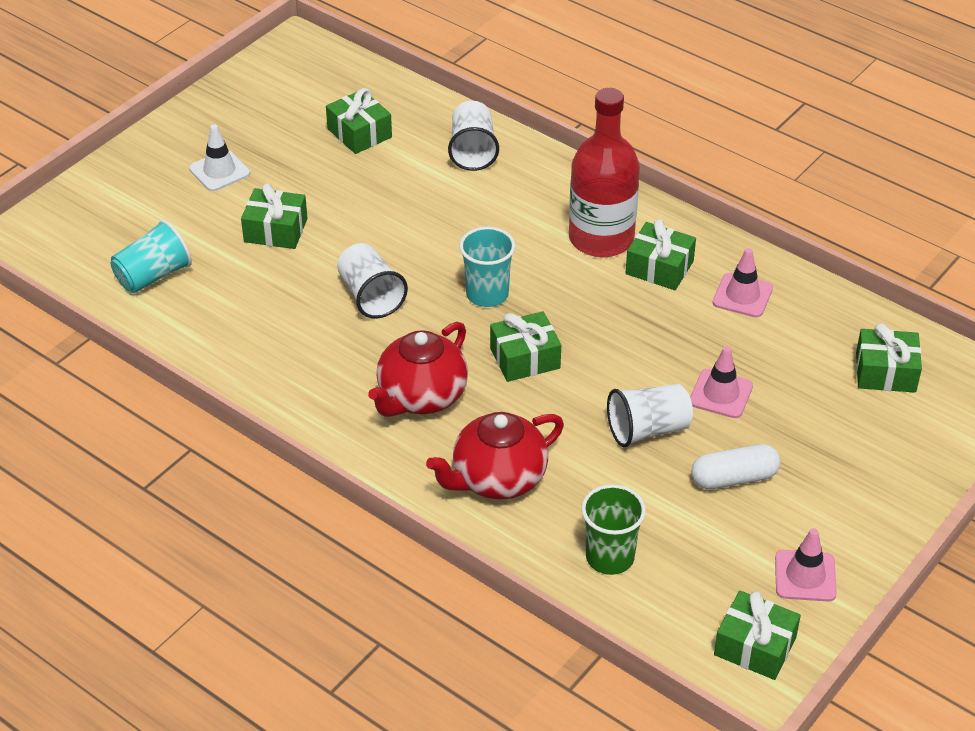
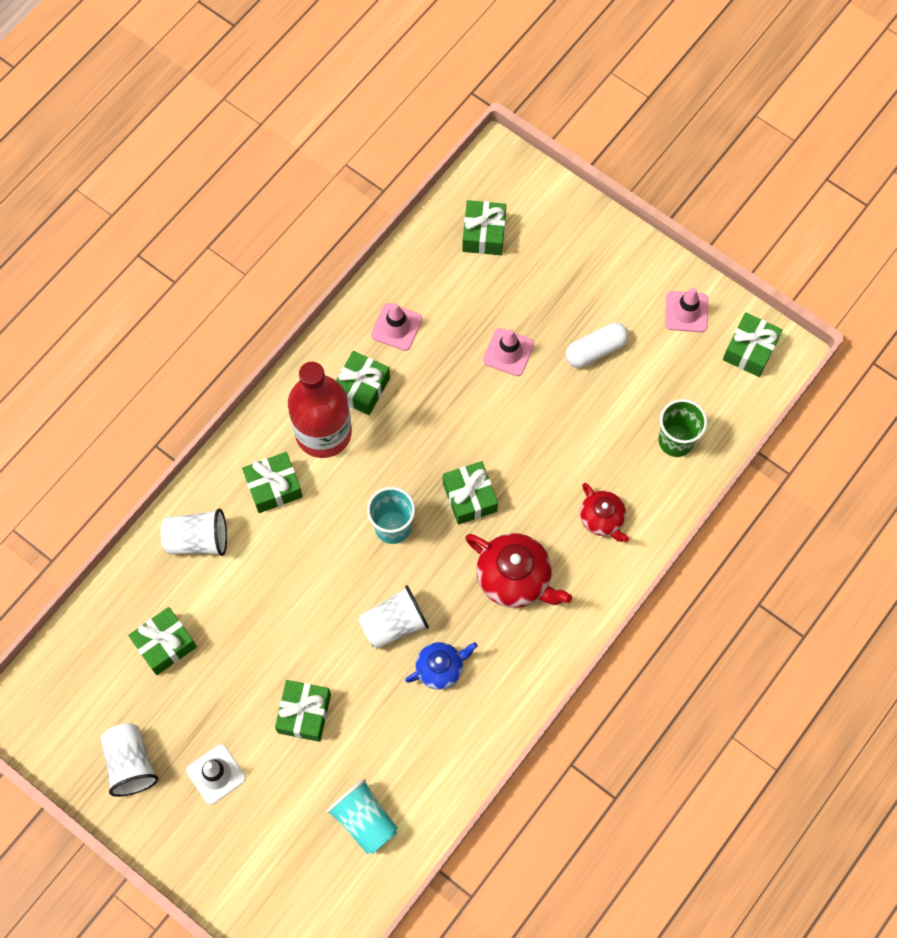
camera: 90 degrees left, 25 degrees up
red teapot [426,412,564,499] -> red teapot [580,483,629,542], size x0.62
white cup [607,384,693,447] -> white cup moved to [101,723,159,797]
white capsule [691,444,781,489] -> white capsule turned 75 degrees clockwise [566,323,629,368]
none -> green gift [242,452,303,513]
none -> blue teapot [405,642,478,690]

